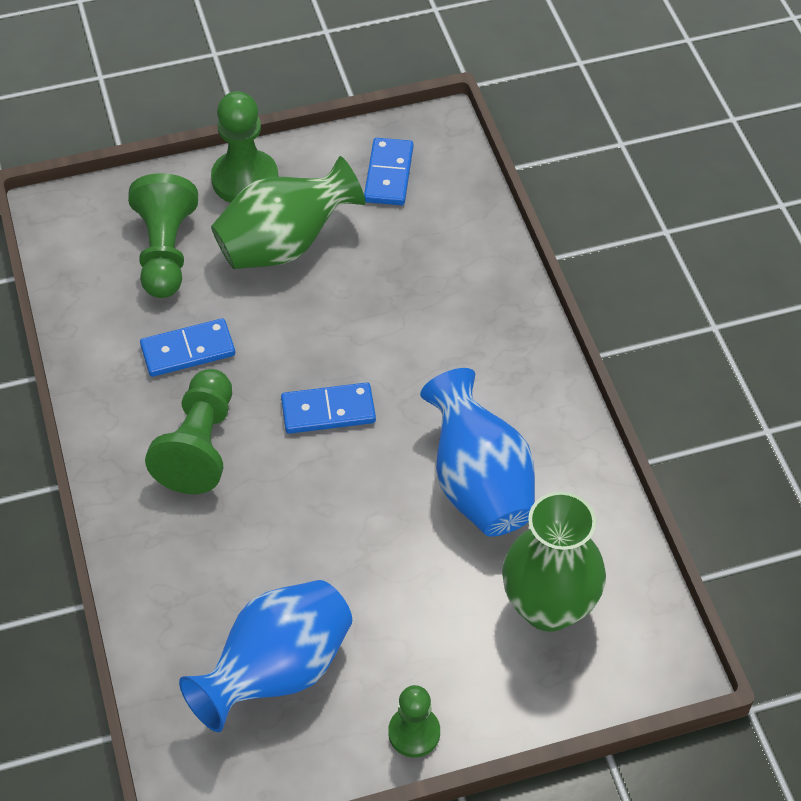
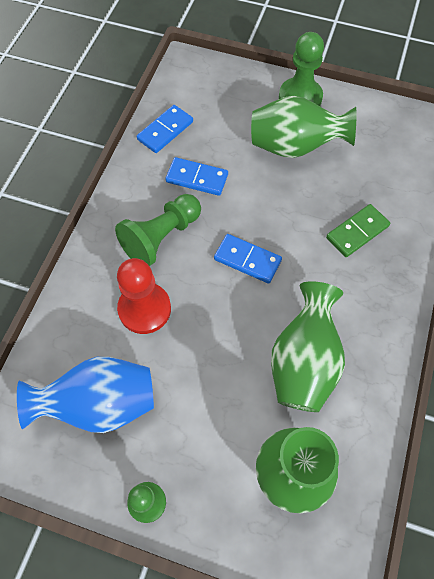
camera: 35 degrees right, 10 degrees up
green pawn [128,173,198,298] -> none
blue domino [364,138,413,205] -> blue domino moved to [137,105,193,153]
blue vase [420,368,535,537] -> green vase [271,281,345,412]
none -> red pawn [117,258,171,334]
none -> green domino [326,204,390,257]

